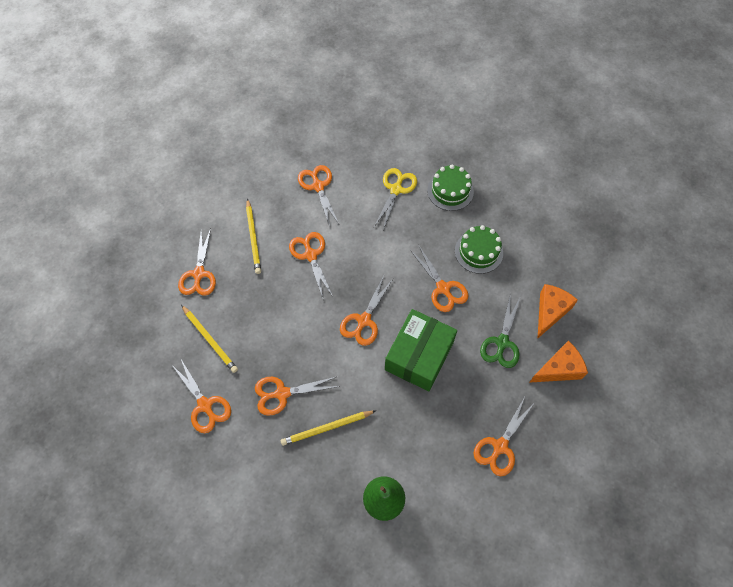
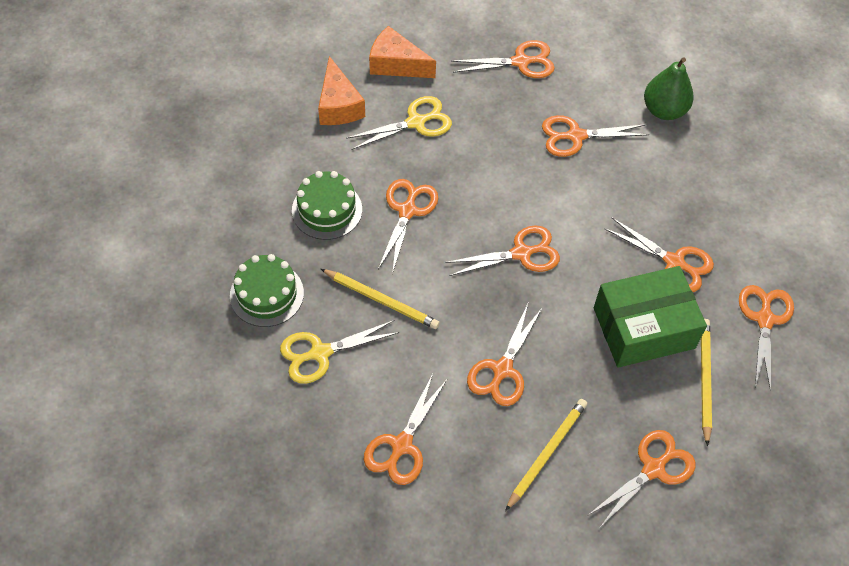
camera: 135 degrees left, 5 degrees down
yellow pencil [281,411,376,446] -> yellow pencil moved to [321,269,440,329]
green box [385,309,457,391] -> green box moved to [594,266,707,368]
green scissors [480,293,521,368] -> yellow scissors [346,96,452,150]
orange cheese [537,284,578,339] -> orange cheese turned 90 degrees counterclockwise [318,56,365,125]
none -> orange scissors [542,115,649,157]

